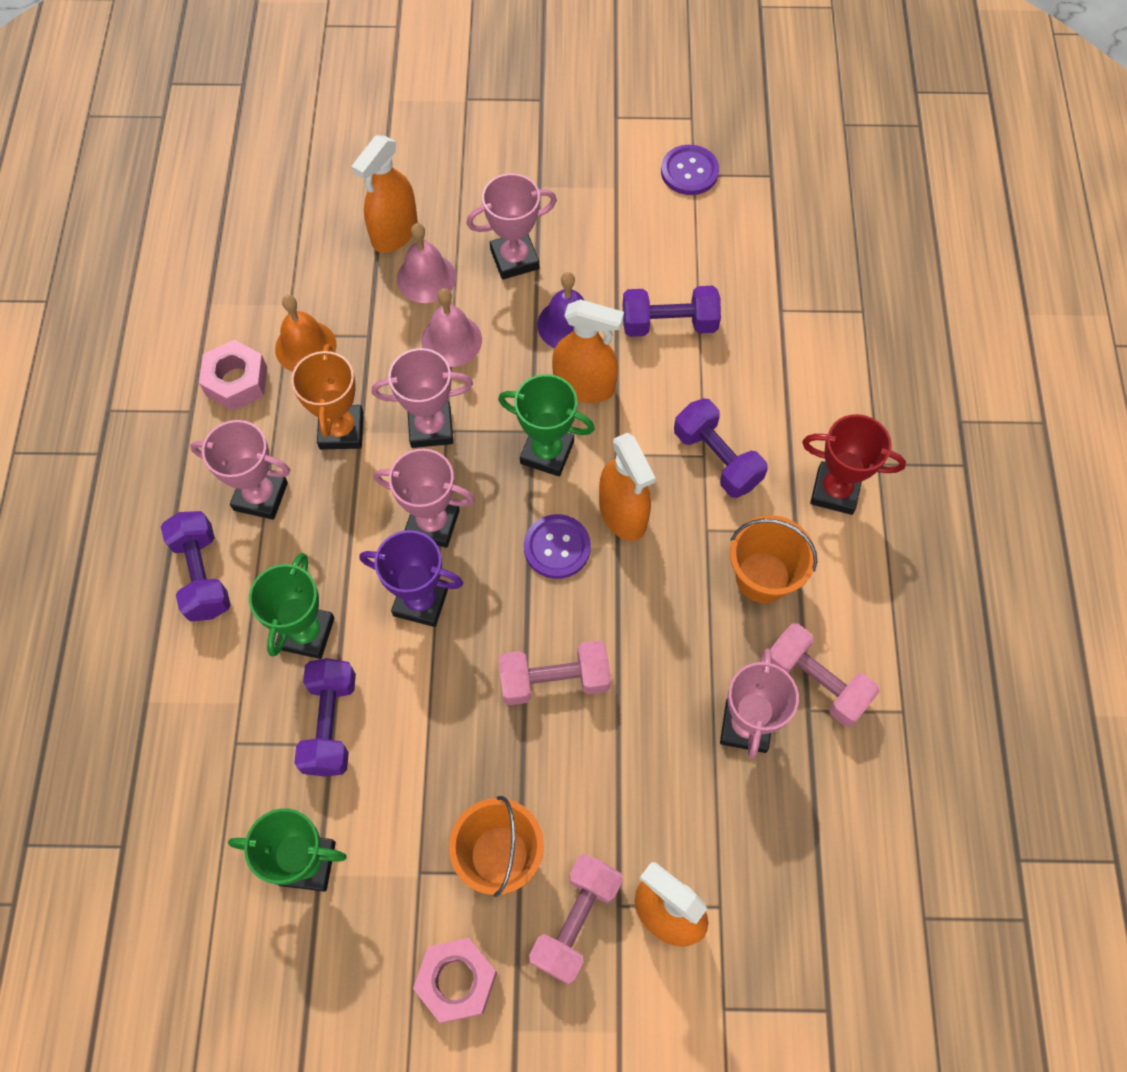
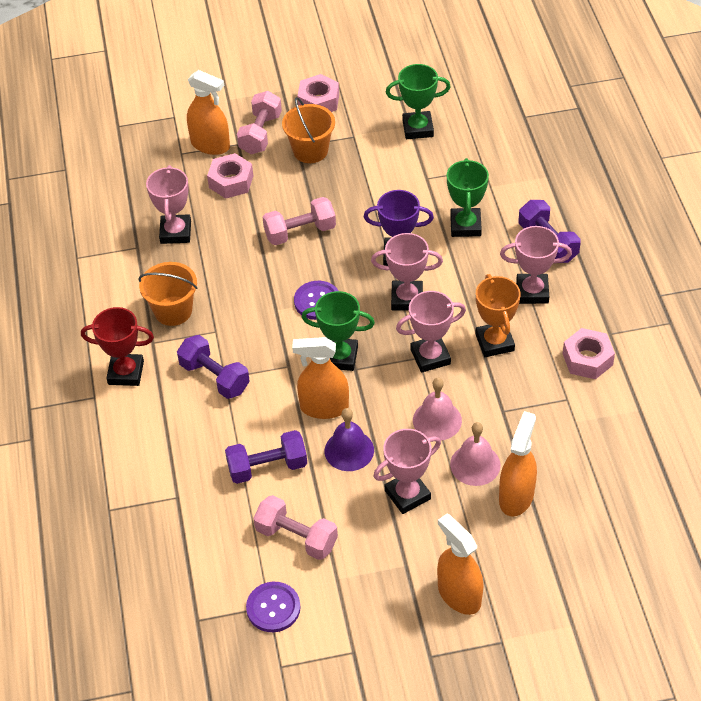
camera: 170 degrees right, 15 degrees down
orange bell [275,295,337,372] -> none
purple dumbbell [294,658,356,777] -> none
orange spray bottle [599,433,656,541] -> orange spray bottle moved to [437,514,484,615]
pink dumbbell [770,624,880,727] -> pink dumbbell moved to [253,495,338,560]
none -> pink nut [207,153,253,199]

